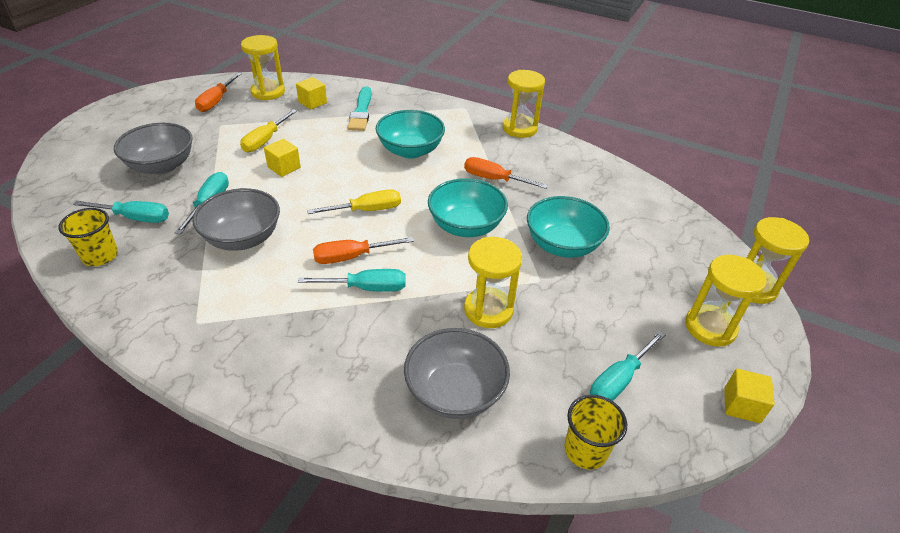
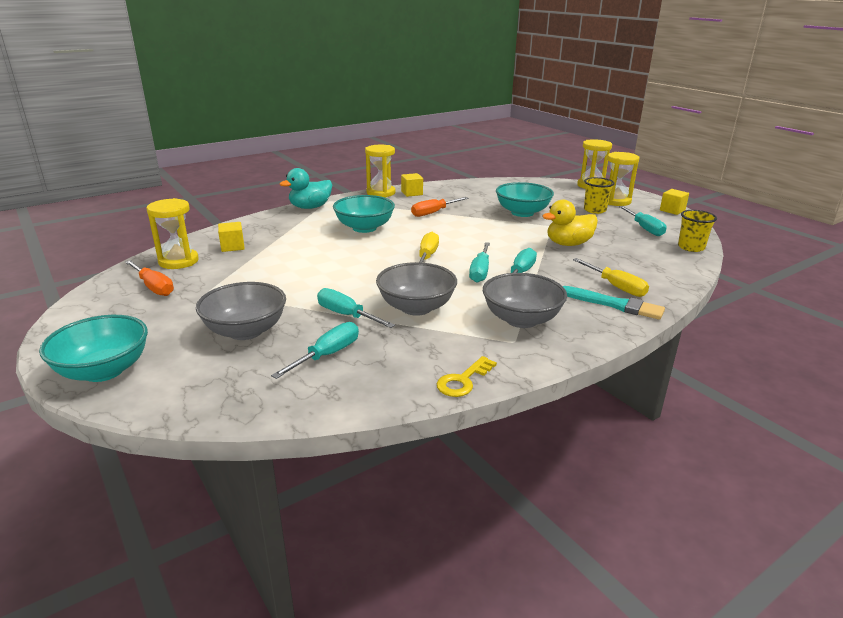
camera: 60 degrees left, 15 degrees down
yellow cup [58,208,118,266] -> yellow cup moved to [584,177,614,214]
yellow screwdriver [240,109,297,152] -> yellow screwdriver moved to [573,258,649,297]
yellow cube [264,139,301,177] -> yellow cube moved to [401,173,423,197]
orange screwdriver [313,237,414,264] -> turquoise screwdriver [469,242,490,283]
turquoise brush [348,86,372,131] -> turquoise brush moved to [563,286,665,320]
grey bowl [404,328,510,419] -> grey bowl moved to [483,273,567,328]
turquoise bowl [428,178,508,237] -> turquoise bowl moved to [39,315,148,382]
yellow hourglass [464,237,522,328] -> yellow duck [542,200,598,246]
none -> turquoise duck [280,168,332,209]
none -> yellow key [437,356,497,397]

